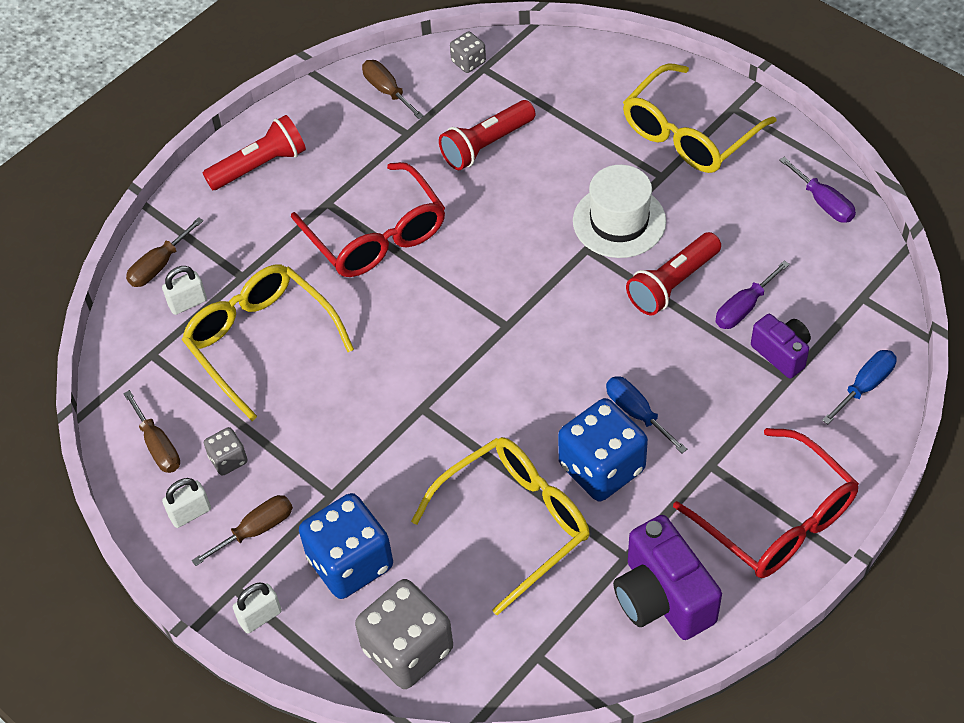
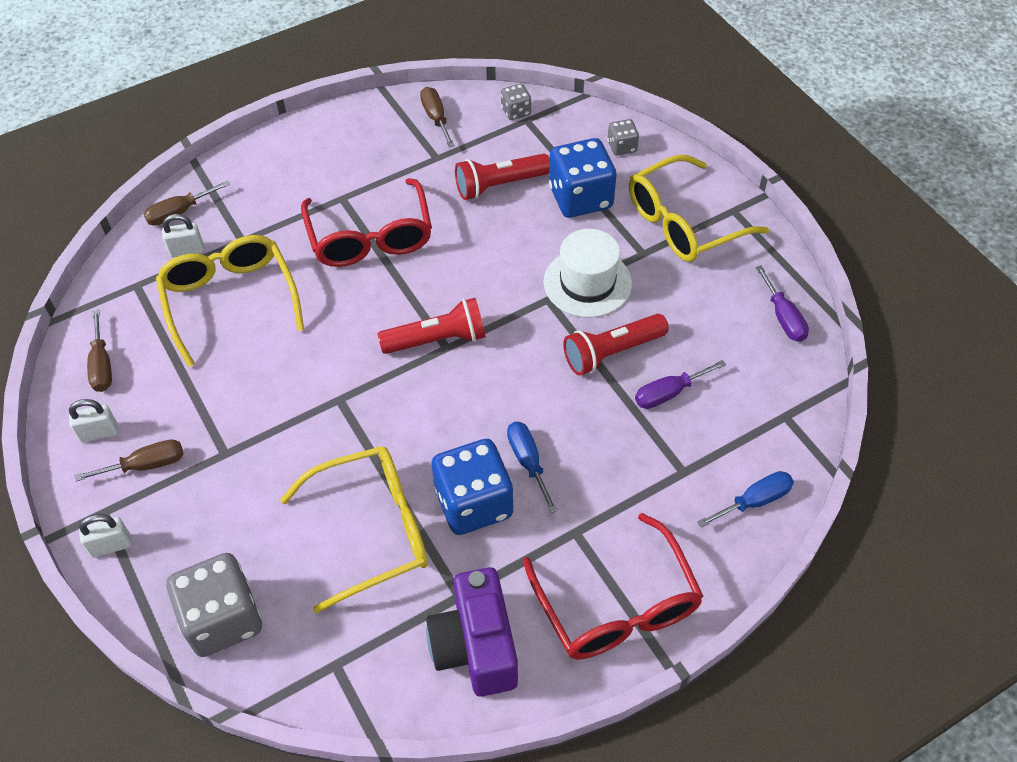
camera: 15 degrees right, 0 degrees up
red flashlight [203,115,306,190] -> red flashlight moved to [378,298,486,354]
grey dice [204,427,247,476] -> grey dice moved to [608,119,639,156]
blue dice [299,493,393,599] -> blue dice moved to [549,138,617,218]
purple camera [751,314,811,379] -> none

